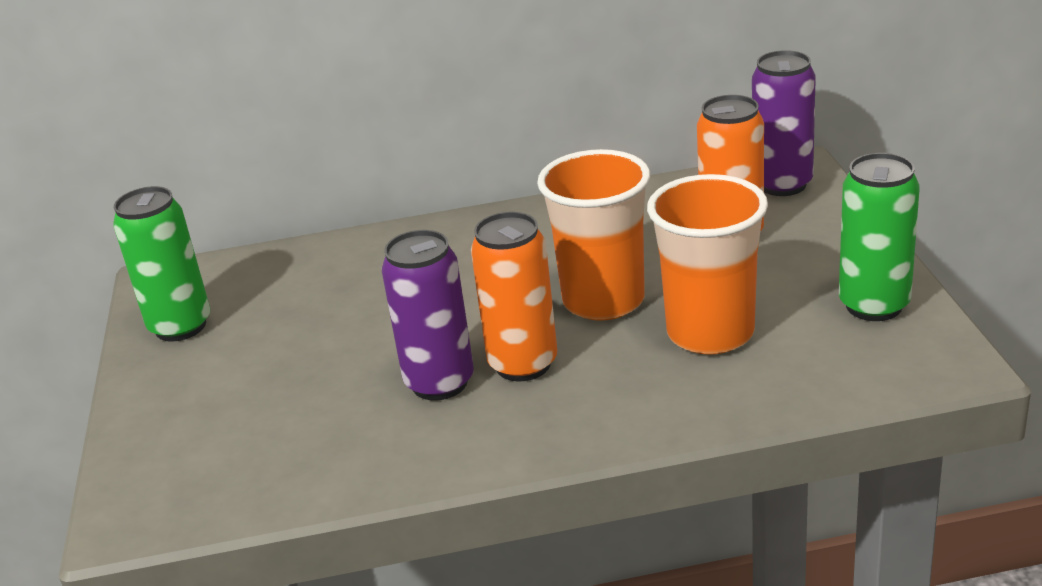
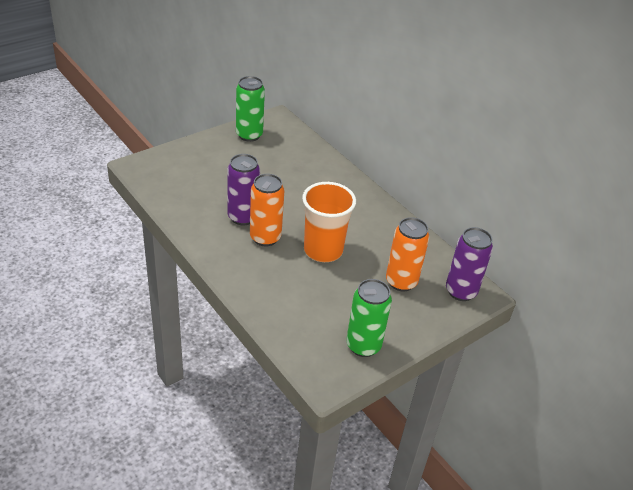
camera: 55 degrees right, 10 degrees up
orange cup [647,174,768,355] -> none

